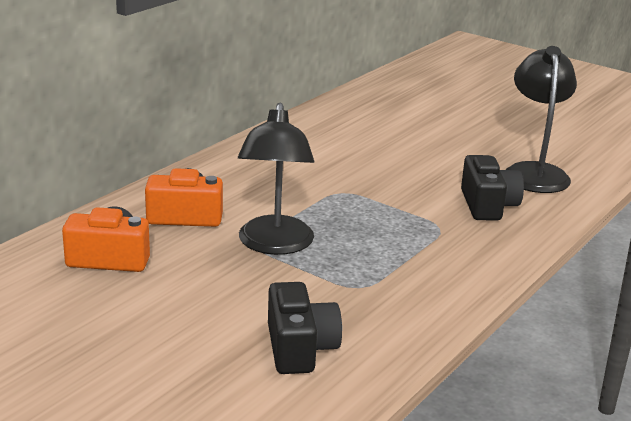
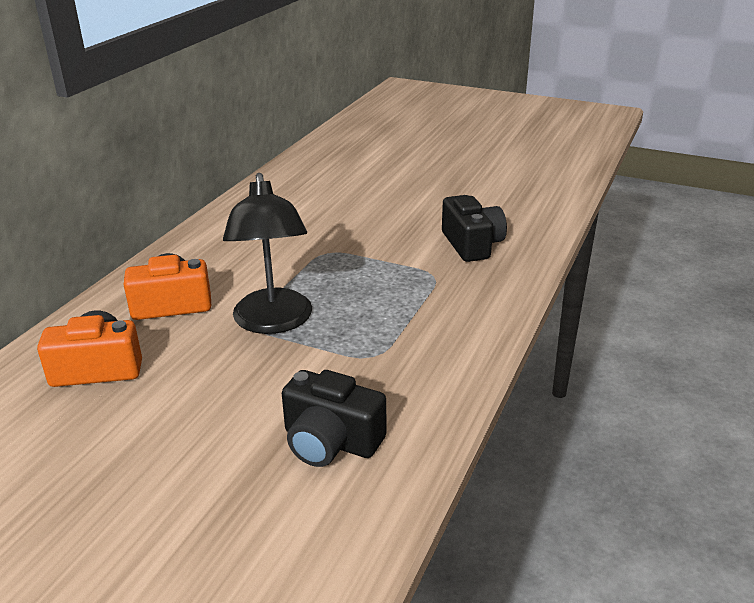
camera: 10 degrees left, 5 degrees up
black camera [268,282,342,374] -> black camera turned 135 degrees clockwise [282,370,386,467]
black lamp [506,46,577,193] -> none

